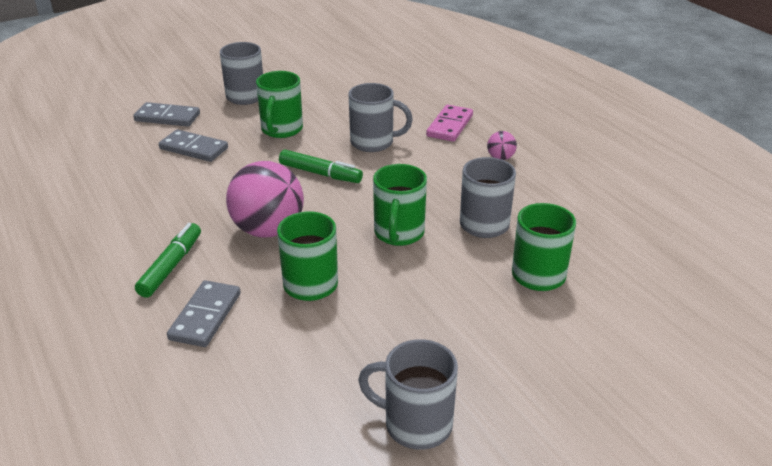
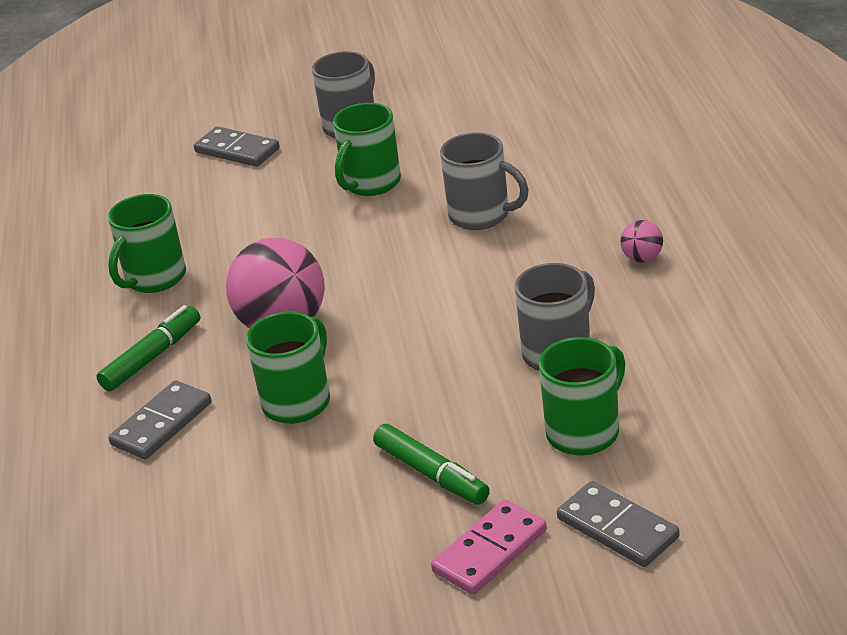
camera: 25 degrees right, 0 degrees up
grey domino [159,129,228,162] -> grey domino moved to [557,481,679,567]
green marker [279,149,363,183] -> green marker moved to [373,424,490,505]
grey mug [358,339,458,450] -> none
green mug [373,164,427,246] -> green mug moved to [108,194,186,293]
pink domino [426,105,473,142] -> pink domino moved to [431,499,547,595]

